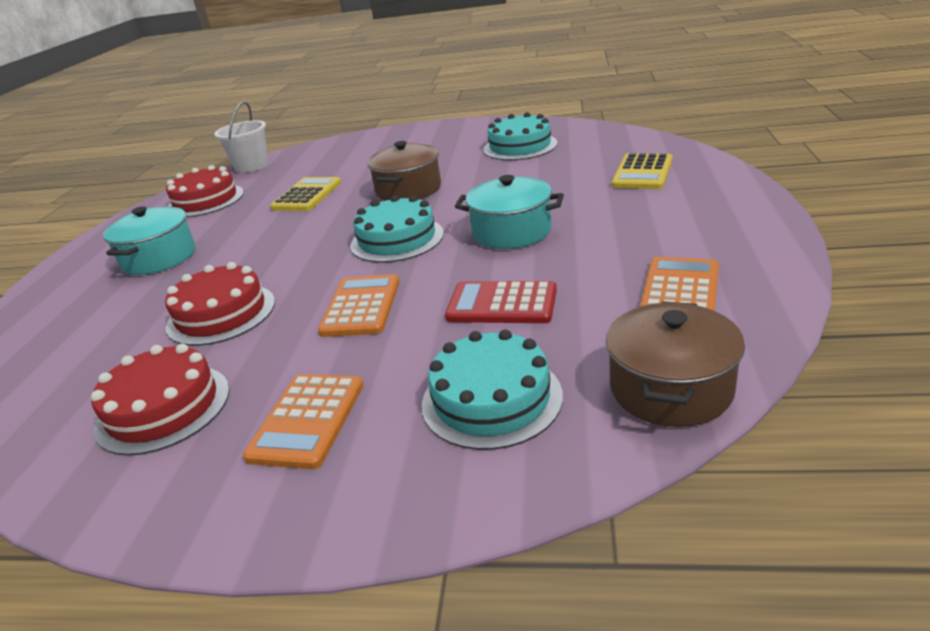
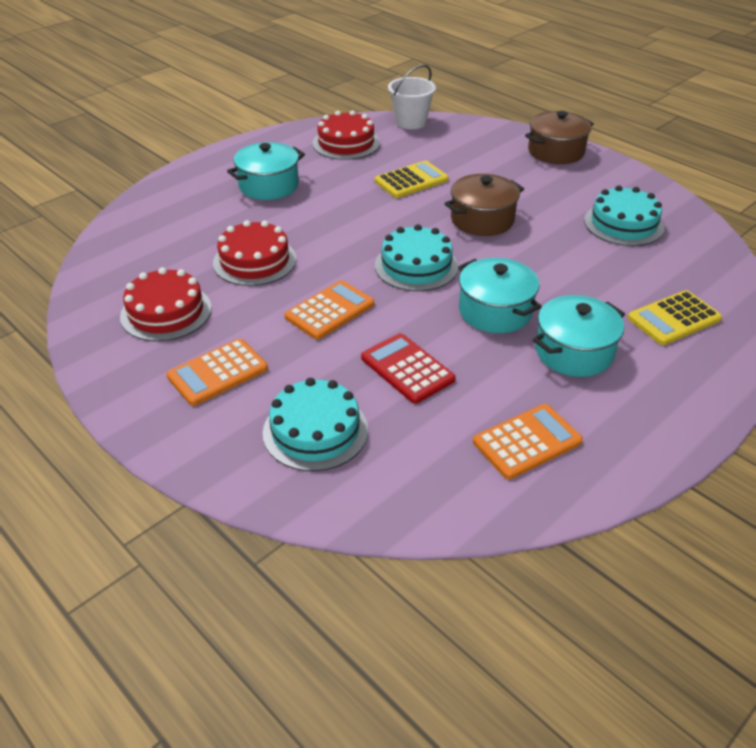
camera: 35 degrees right, 10 degrees up
brown pot [606,301,745,427] -> brown pot moved to [525,111,594,164]
none -> turquoise pot [533,295,625,377]

